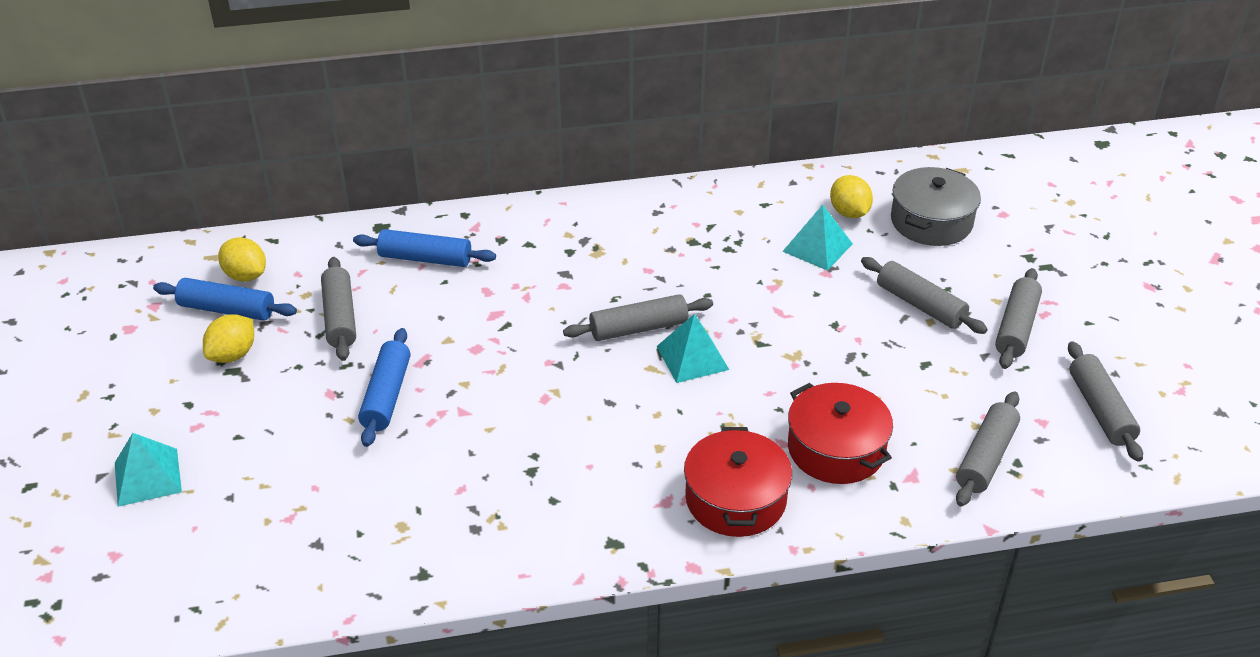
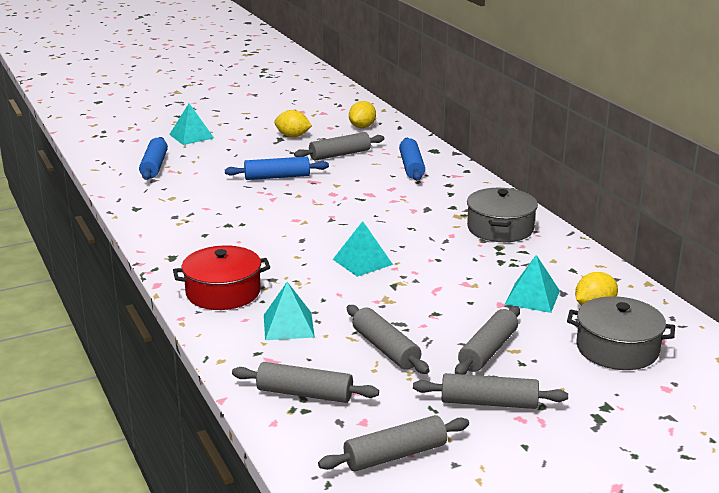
camera: 75 degrees right, 15 degrees down
blue rolling pin [153,278,297,321] -> blue rolling pin moved to [139,137,168,180]
grey rolling pin [563,294,713,341] -> grey rolling pin moved to [347,305,430,374]
red pot [788,383,893,484] -> turquoise pyramid [264,282,315,340]
none -> grey pot [467,188,538,242]

